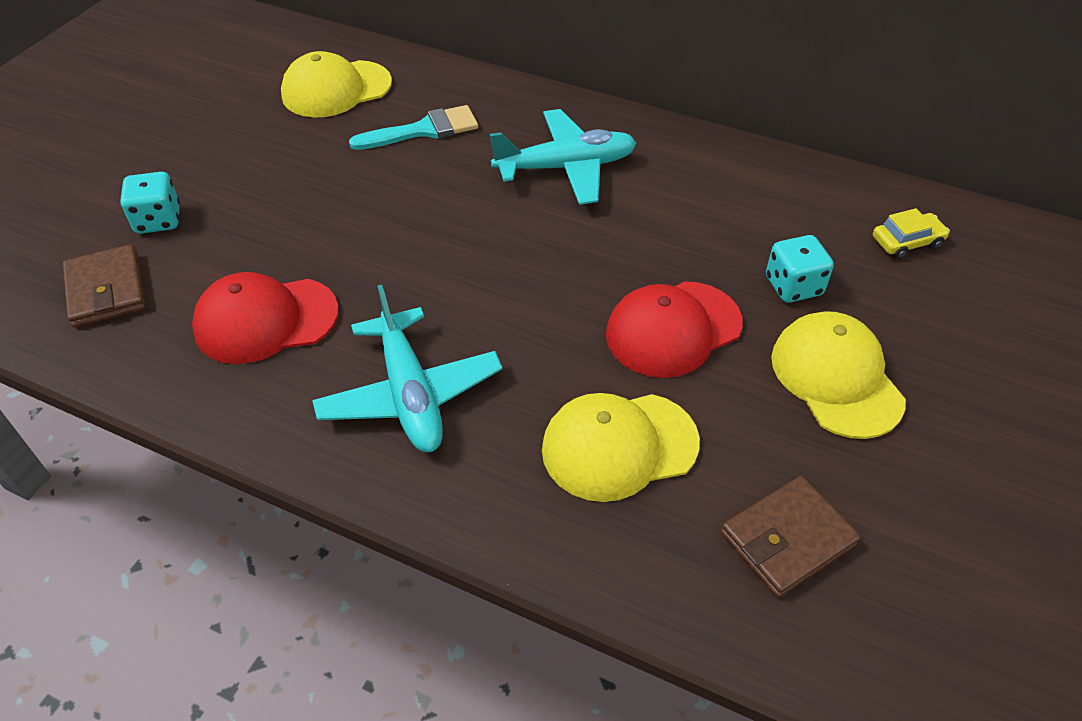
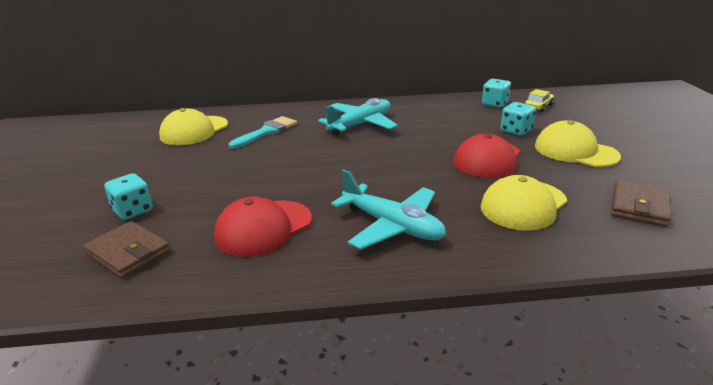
camera: 30 degrees left, 20 degrees down
none -> turquoise dice [482,79,511,108]

